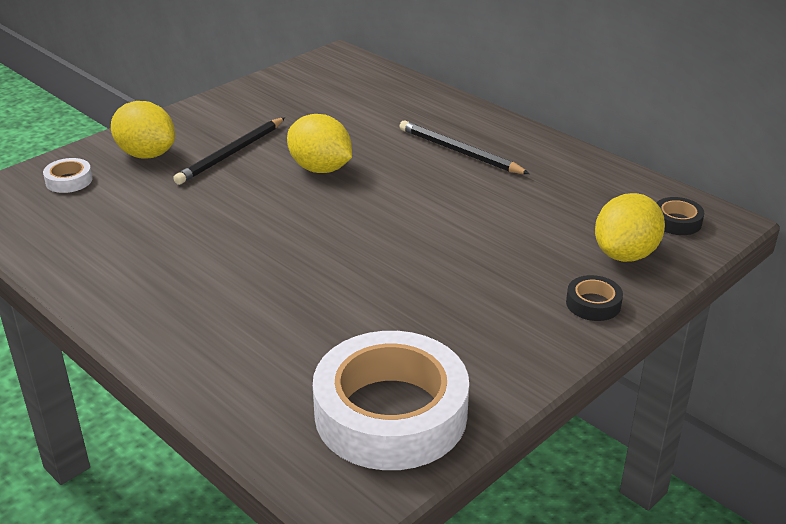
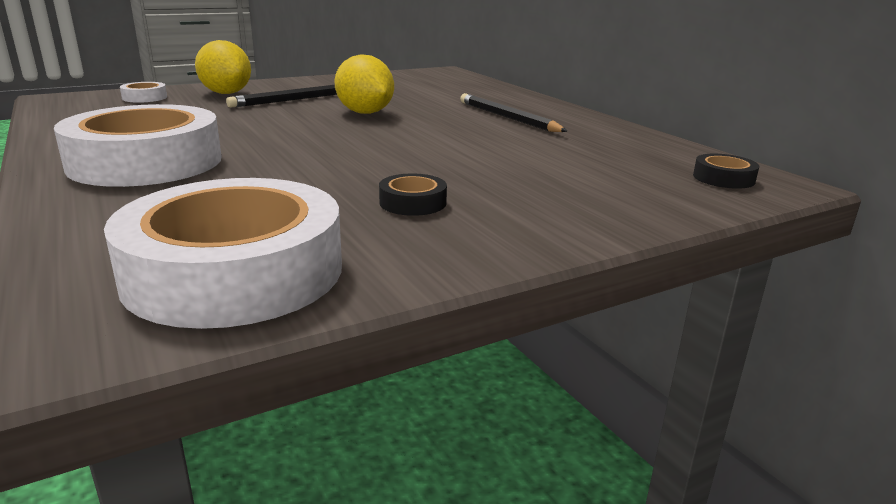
camera: 15 degrees right, 10 degrees down
black tape [566,275,623,321] -> black tape moved to [379,174,447,216]
yellow lemon [595,193,665,262] -> none
none -> white tape [54,104,222,187]

